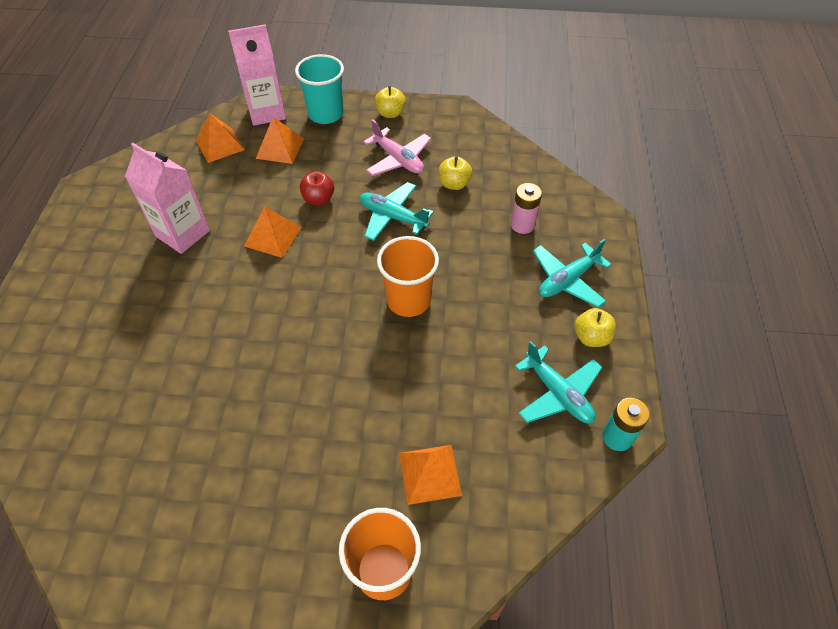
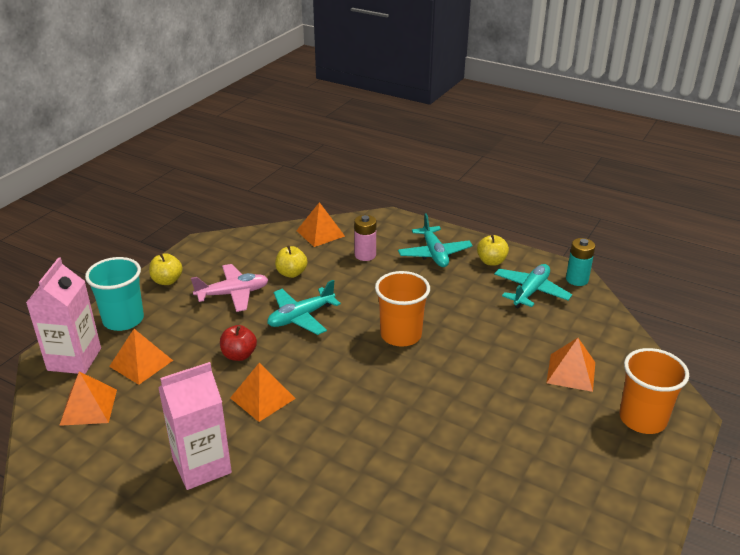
camera: 65 degrees left, 20 degrees down
turquoise plane [515,341,602,423] -> turquoise plane turned 45 degrees counterclockwise [494,264,572,309]
none -> orange pyramid [296,202,345,247]

